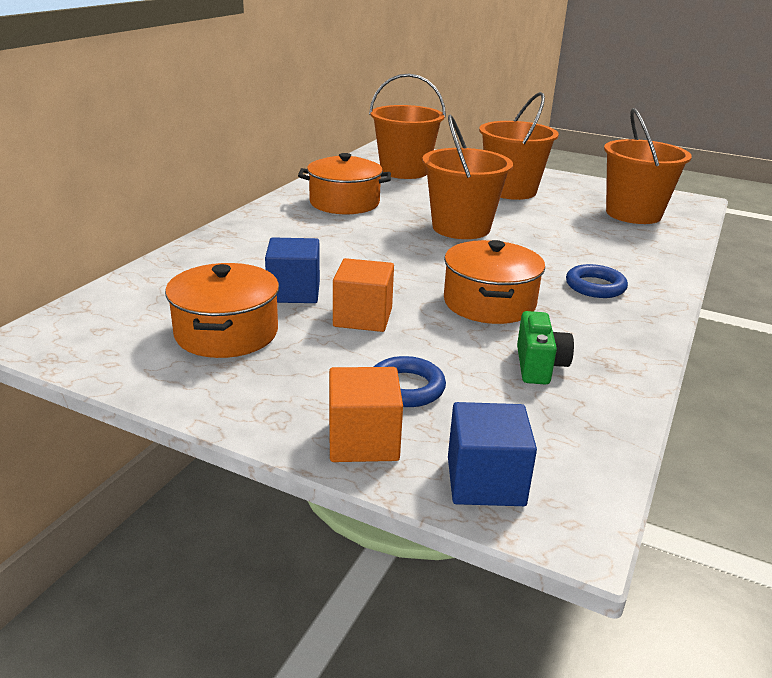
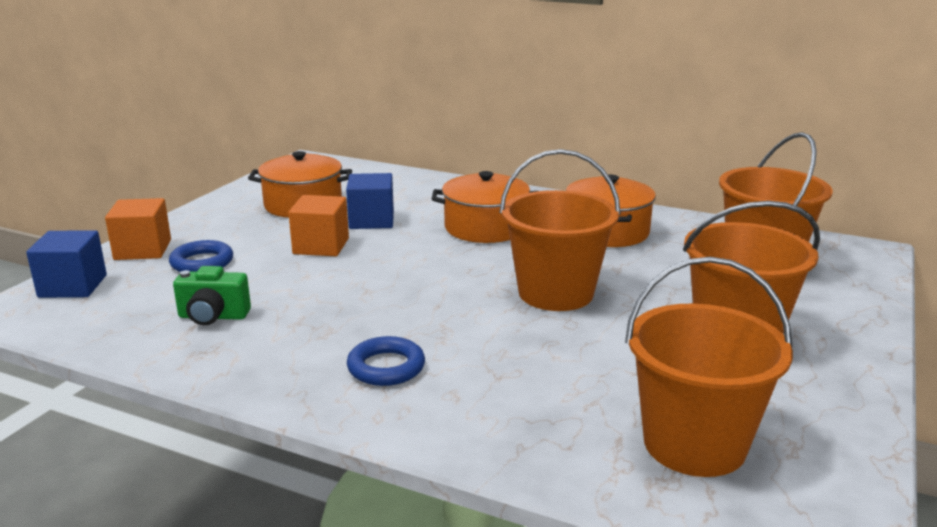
camera: 90 degrees right, 5 degrees down
orange pot [444,240,545,324] -> orange pot moved to [432,171,536,243]

